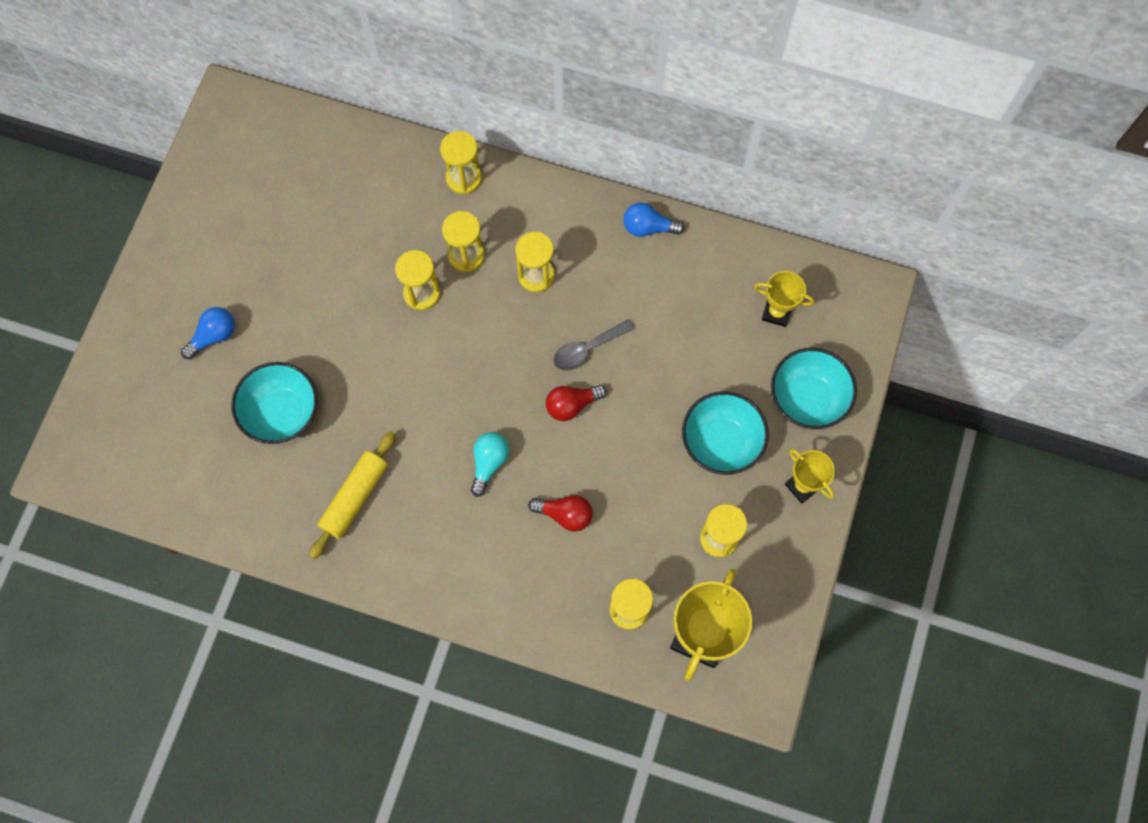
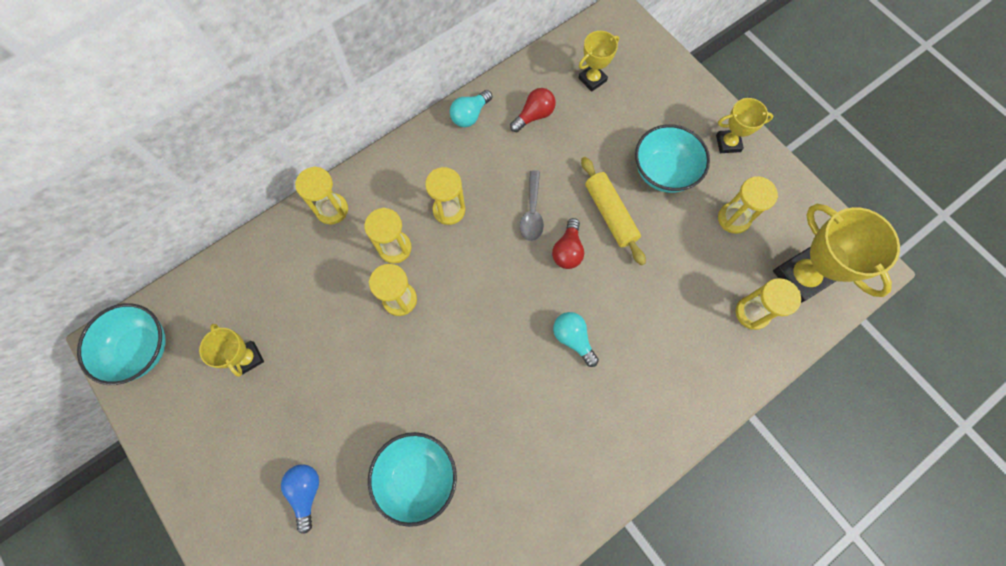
camera: 55 degrees left, 0 degrees up
yellow rolling pin [309,431,396,559] -> yellow rolling pin moved to [581,157,646,266]
red light bulb [528,495,593,532] -> red light bulb moved to [510,88,556,132]
blue light bulb [623,202,684,237] -> turquoise light bulb [450,90,492,127]
turquoise bowl [771,348,857,429] -> turquoise bowl moved to [77,303,166,385]
none -> yellow trophy [199,324,264,377]

